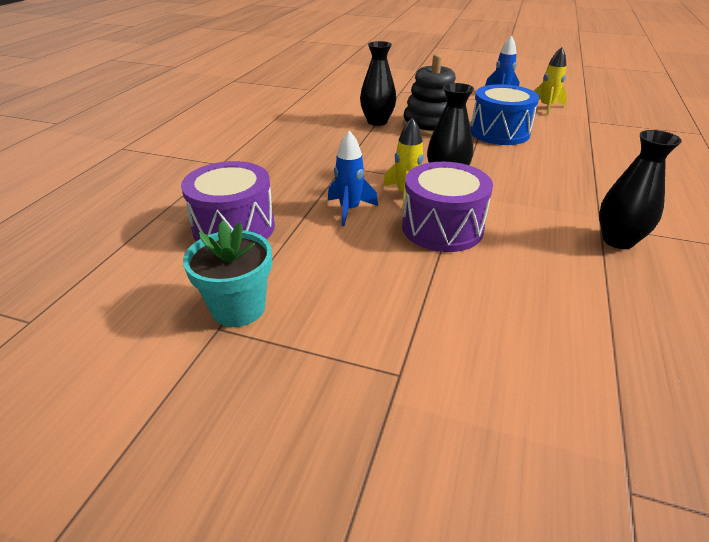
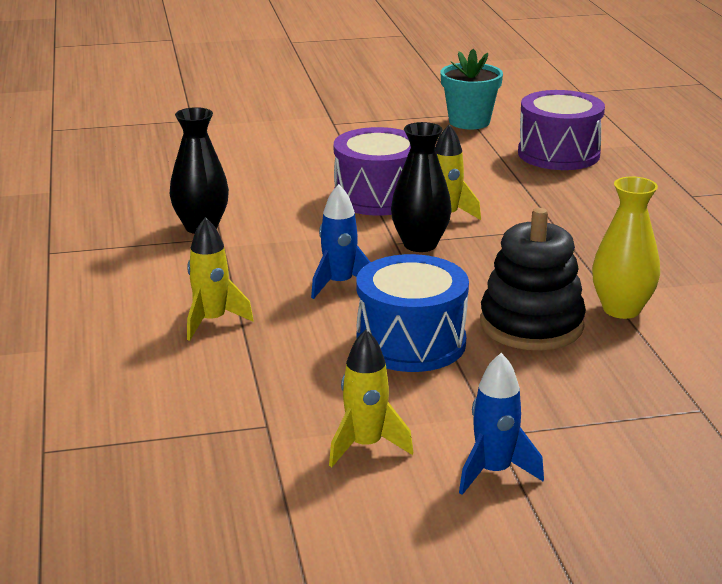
camera: 150 degrees right, 10 degrees down
blue rocket [328,131,378,226] -> blue rocket moved to [311,184,371,299]
black vase [360,41,396,126] -> yellow vase [592,176,660,319]
none -> yellow rocket [187,217,254,341]

